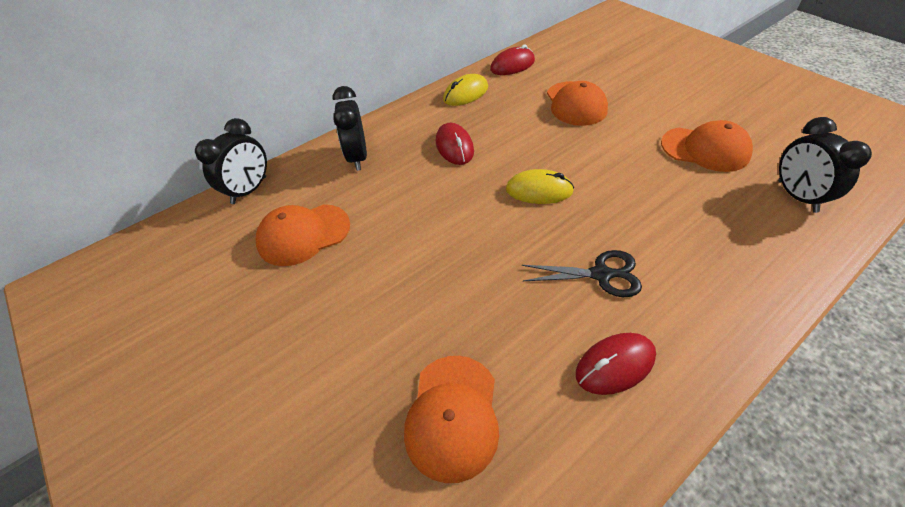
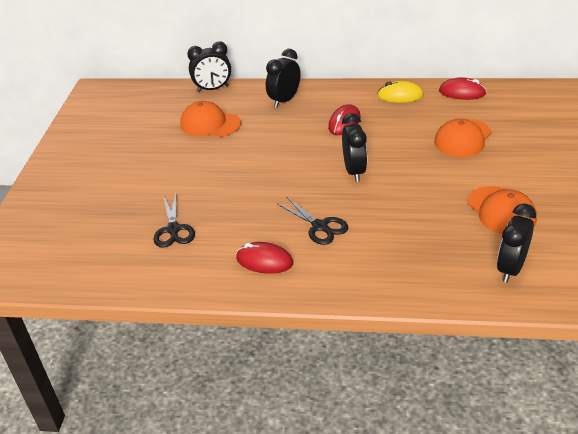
camera: 45 degrees right, 10 degrees down
orange cap [404,356,499,483] -> black scissors [153,194,195,248]
yellow mouse [506,169,574,204] -> black clock [342,113,367,182]

